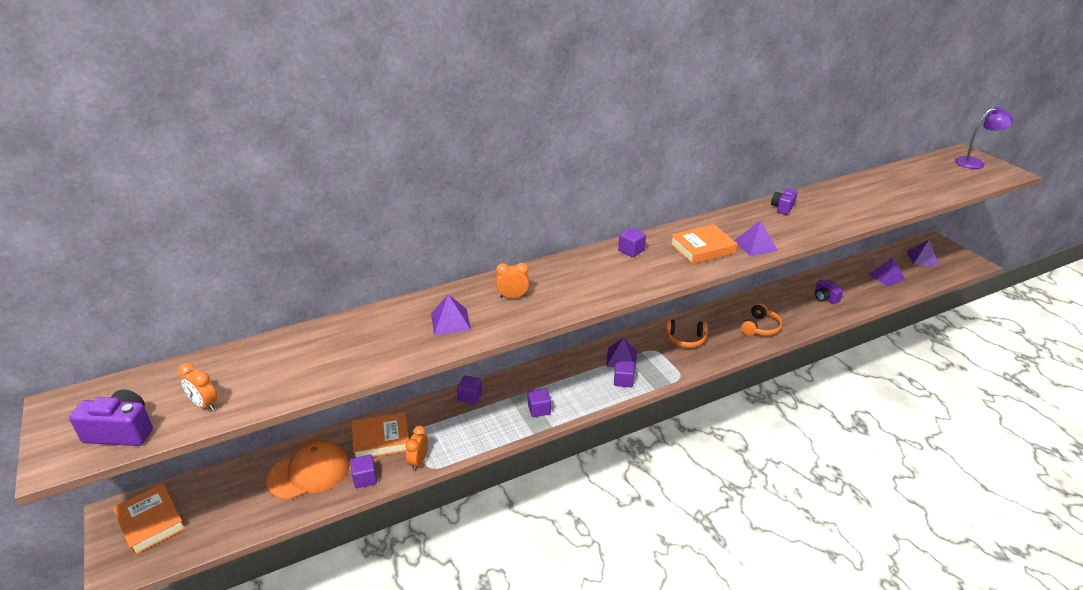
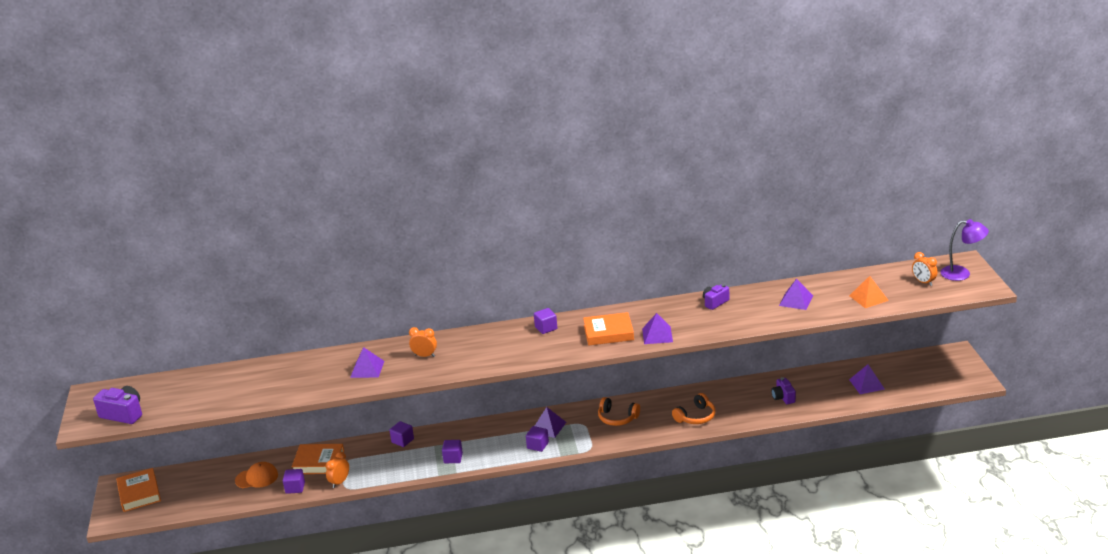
camera: 20 degrees right, 5 degrees down
orange clock [178,363,217,411] -> orange clock moved to [912,252,938,286]
orange cap [266,440,350,500] -> orange cap [235,462,278,488], size x0.66
purple pyramid [906,240,939,266] -> purple pyramid moved to [779,279,813,310]
none -> orange pyramid [849,276,889,308]

